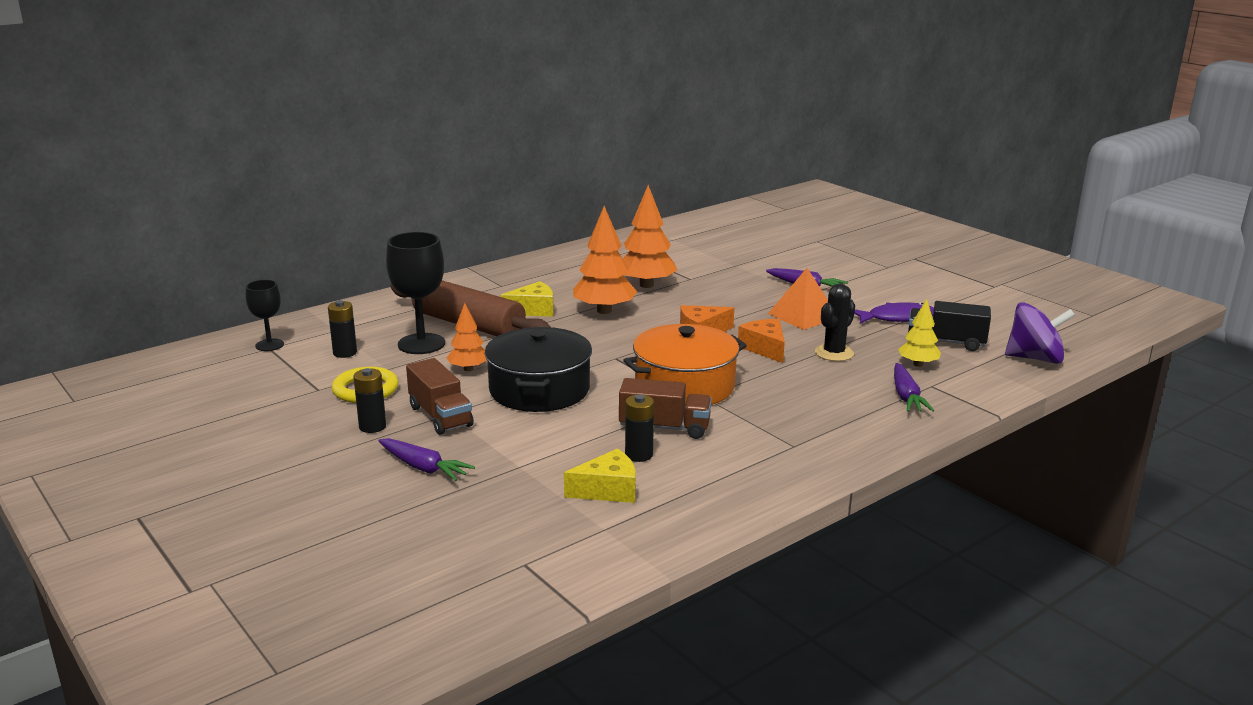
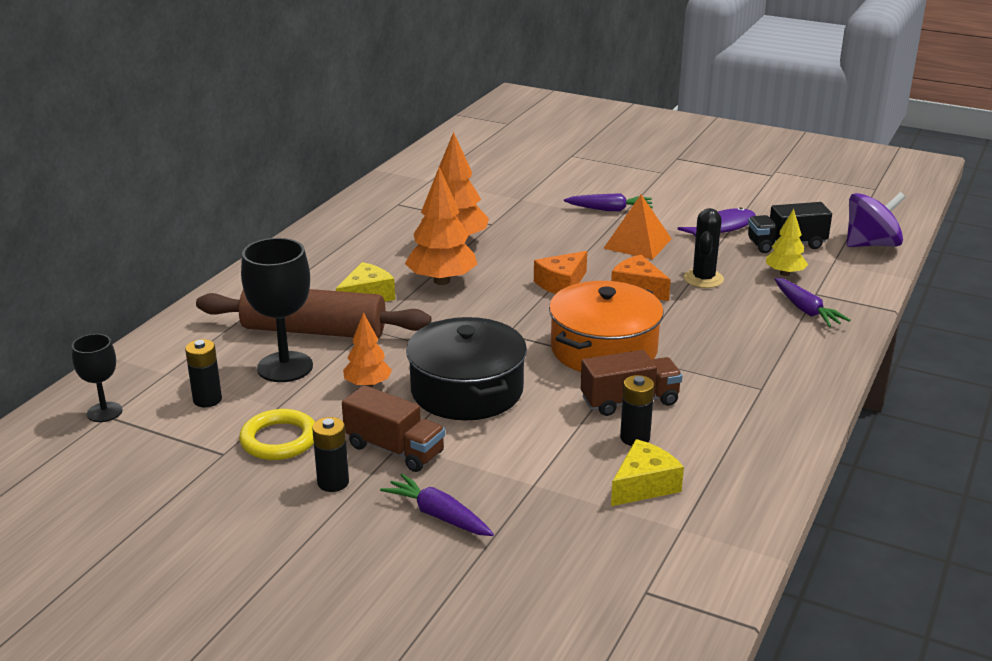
camera: 25 degrees left, 5 degrees up
purple carrot [378,438,475,481] -> purple carrot turned 150 degrees counterclockwise [380,474,494,536]

